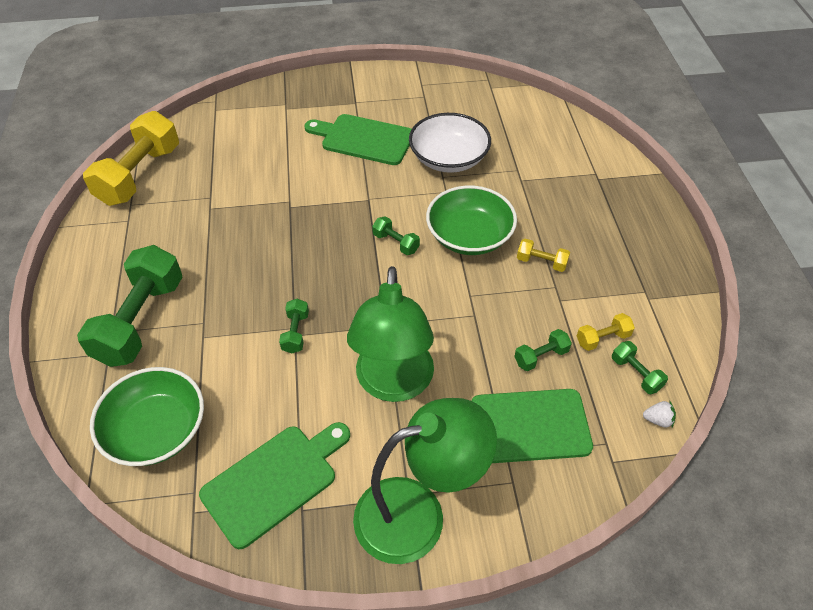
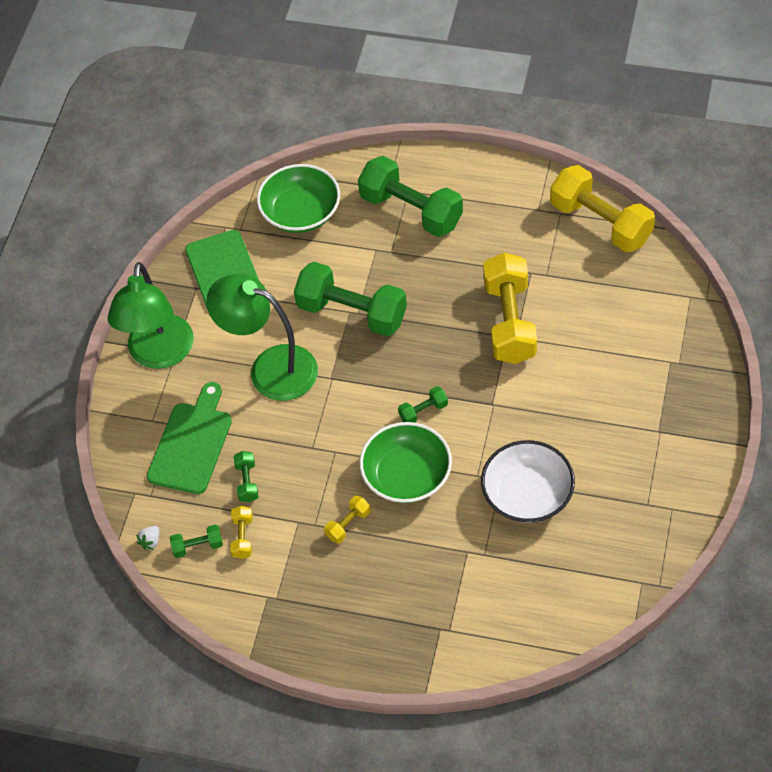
camera: 115 degrees right, 5 degrees up
green dumbbell [279,299,309,353] -> green dumbbell [294,262,407,336], size x2.28
green cutting board [304,114,411,165] -> none
none -> yellow dumbbell [483,253,537,364]

